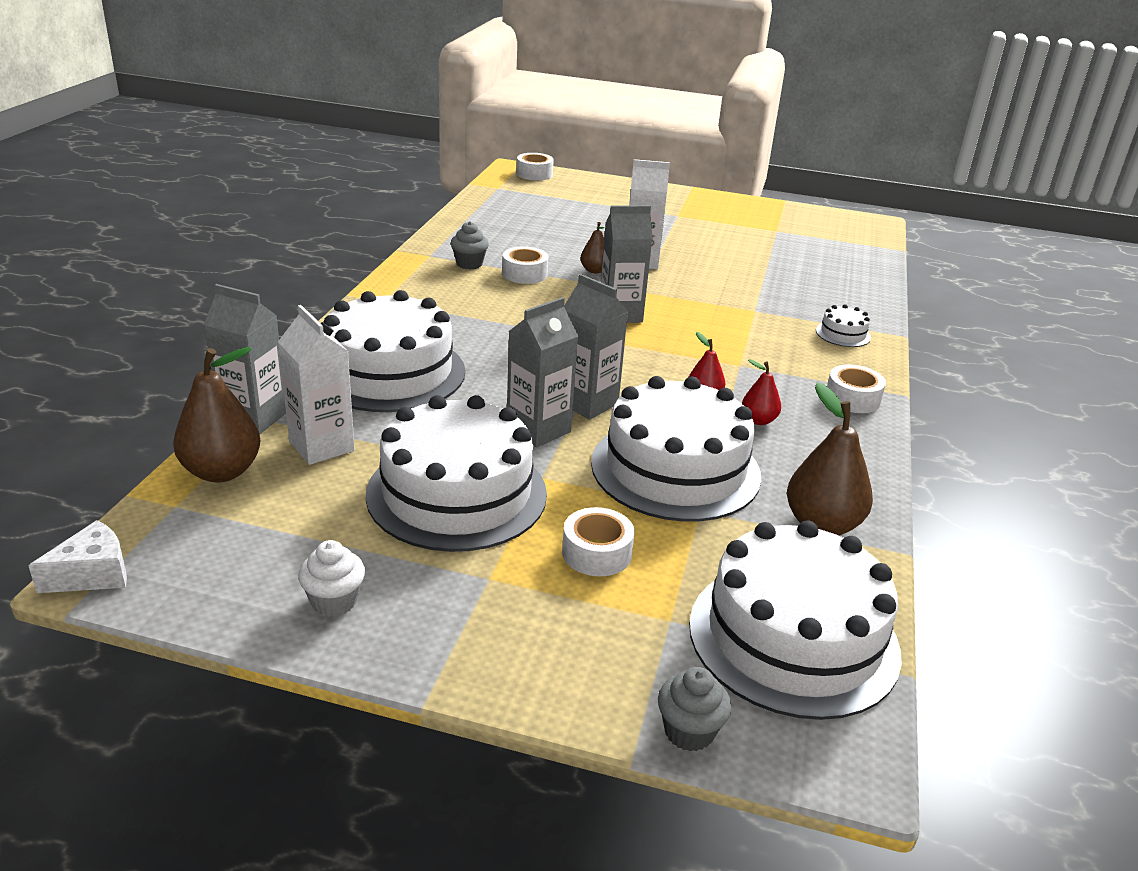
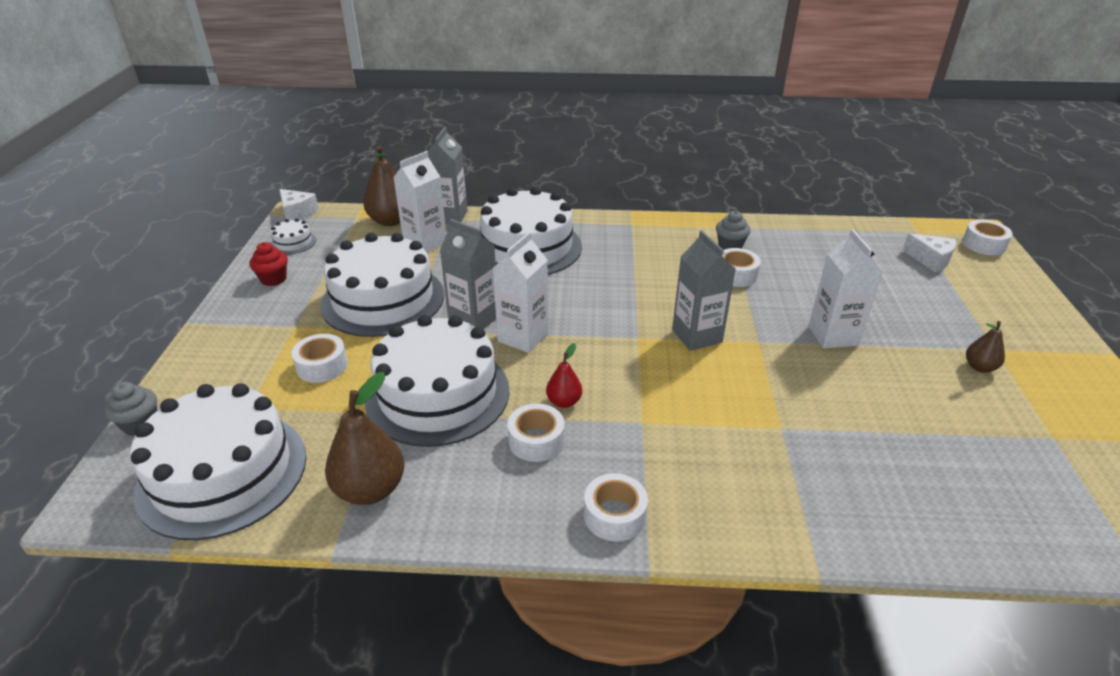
camera: 80 degrees right, 5 degrees up
white cupcake [298,540,365,617] -> red cupcake [249,242,288,286]
grey carton [564,274,628,419] -> white carton [493,232,548,353]
brown pear [581,222,605,273] -> brown pear moved to [966,321,1005,373]
red pear [742,359,781,425] -> white tape [507,403,565,462]
white cake [816,304,871,347] -> white cake moved to [271,218,316,255]
none -> white cheese [903,234,956,272]

